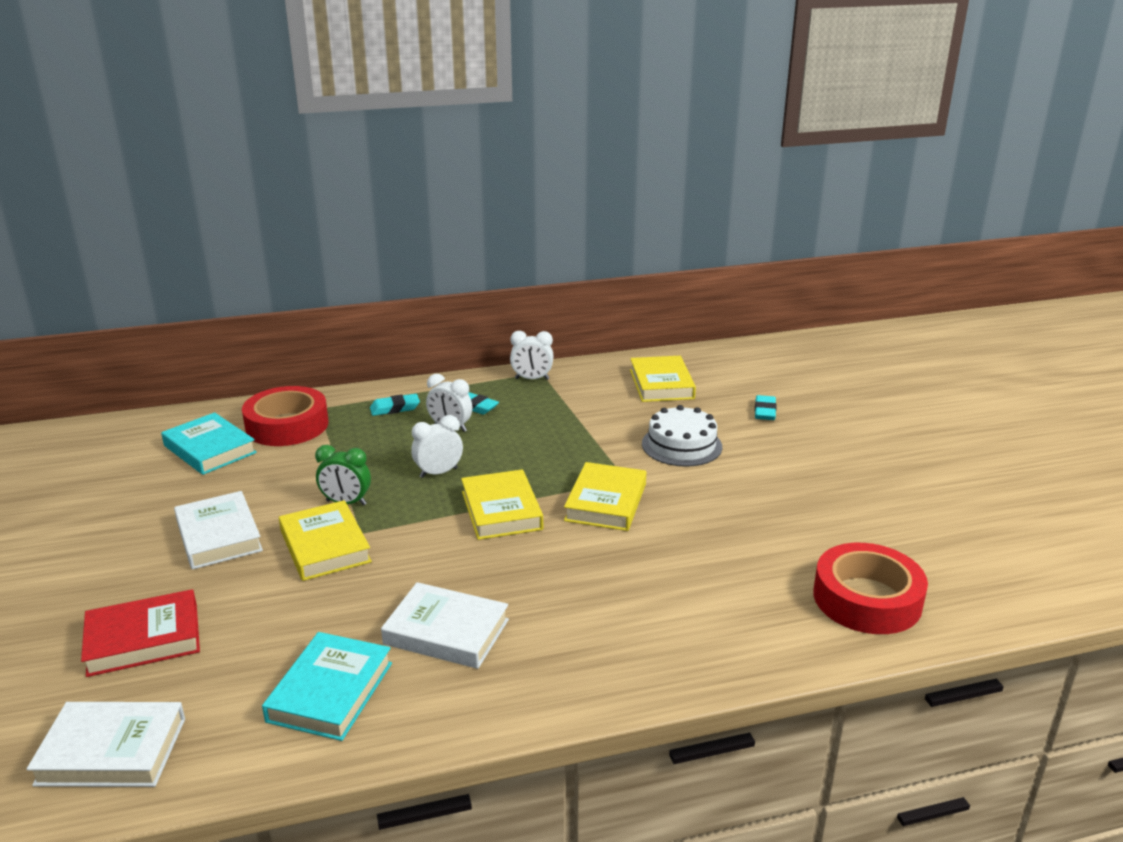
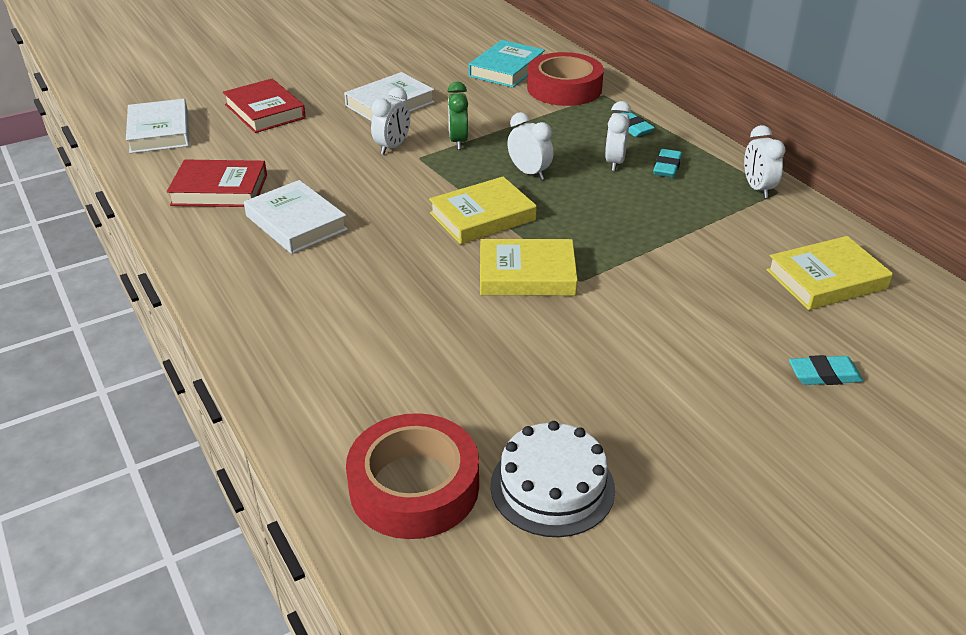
camera: 75 degrees right, 10 degrees up
turquoise book [262,632,392,741] -> red book [167,160,267,207]
yellow book [279,500,372,581] -> white clock [371,87,410,154]
white book [381,582,509,669] -> white book turned 45 degrees counterclockwise [244,180,348,254]
white cake [642,405,722,467] -> white cake moved to [490,421,615,537]

